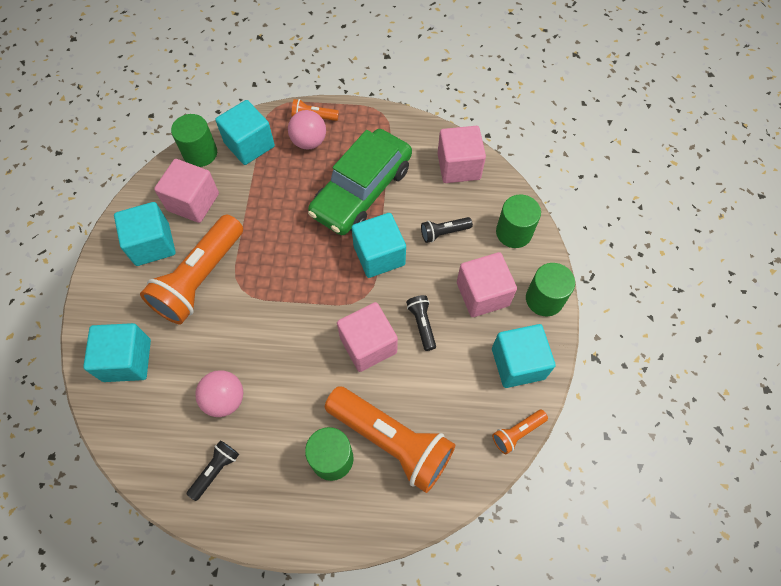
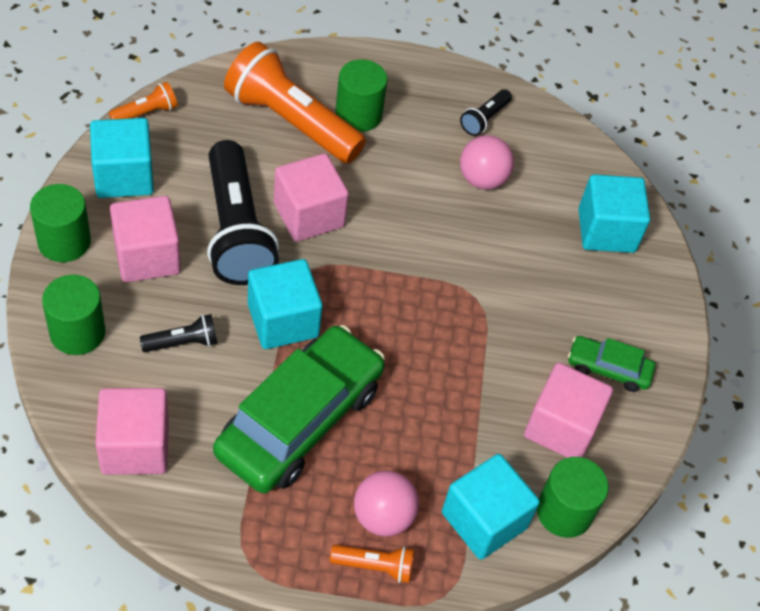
camera: 175 degrees right, 10 degrees down
turquoise cube [114,202,176,266] -> green car [568,336,655,392]
orange flashlight [140,215,243,324] -> none
black flashlight [406,295,436,351] -> black flashlight [207,140,279,285], size x2.25

